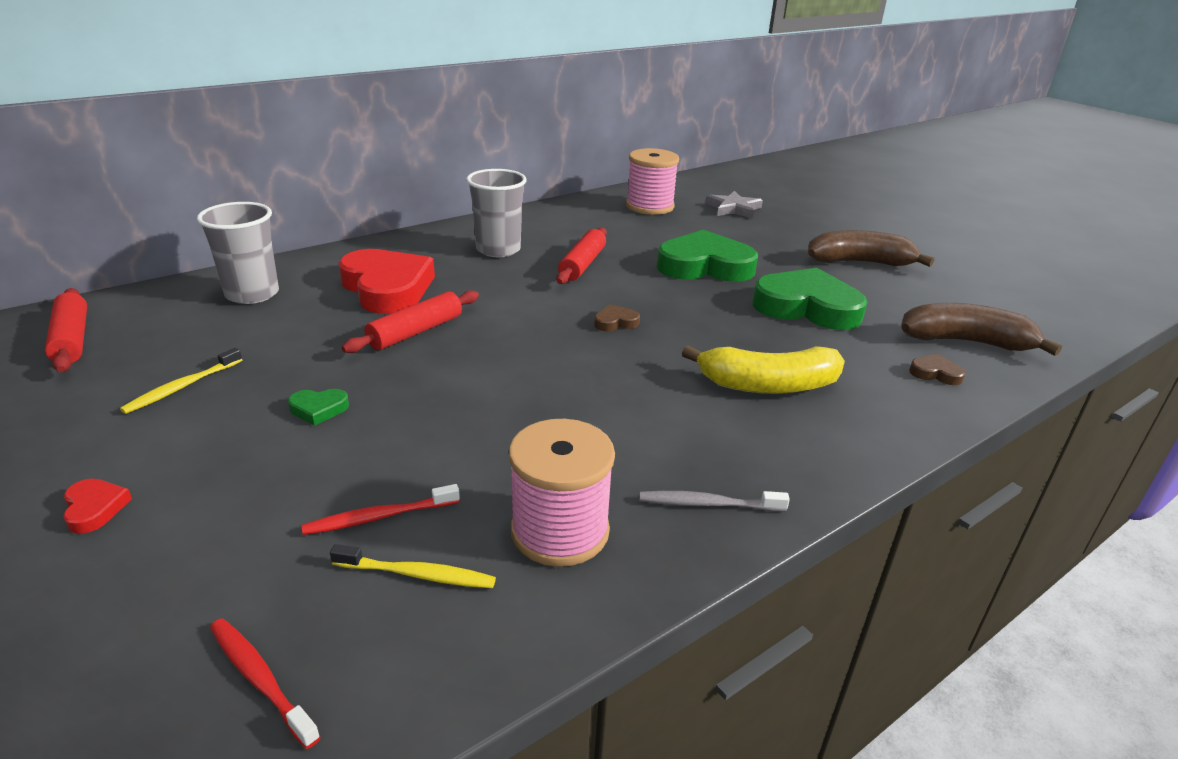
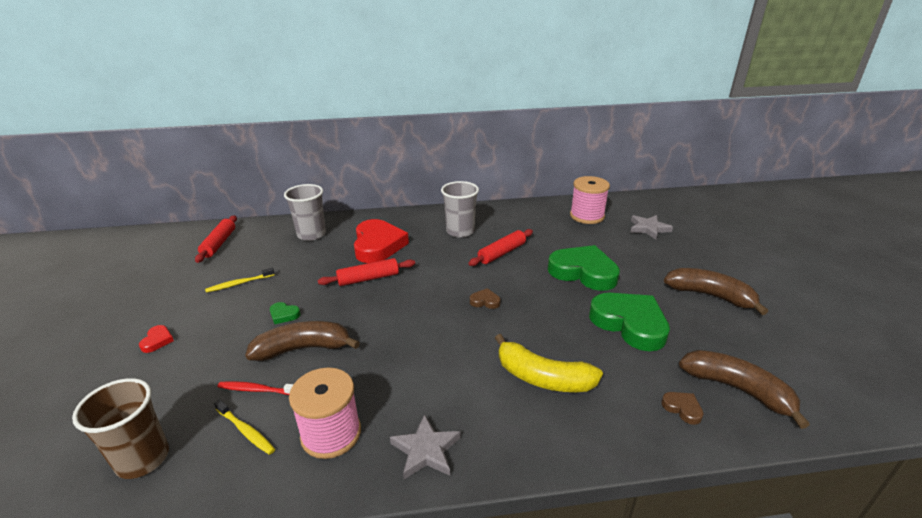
camera: 30 degrees right, 0 degrees up
red toothbrush [210,618,321,749] -> brown cup [72,378,169,479]
grey toothbrush [640,491,790,511] -> grey star [390,414,461,479]
none -> brown banana [245,321,360,361]

